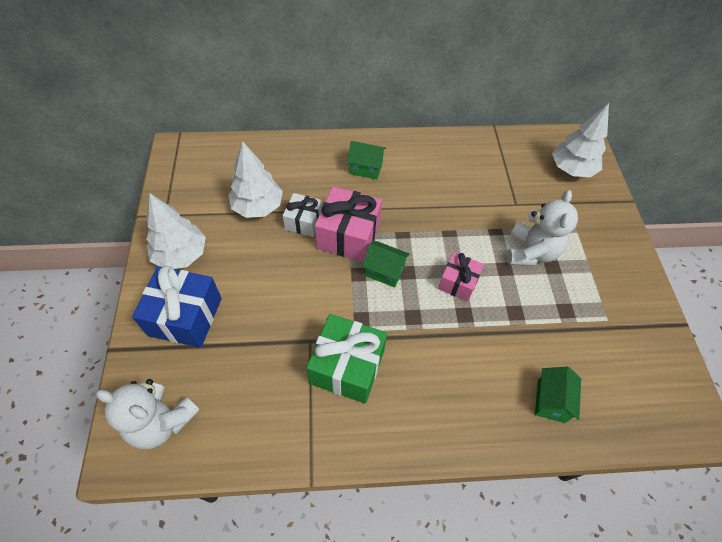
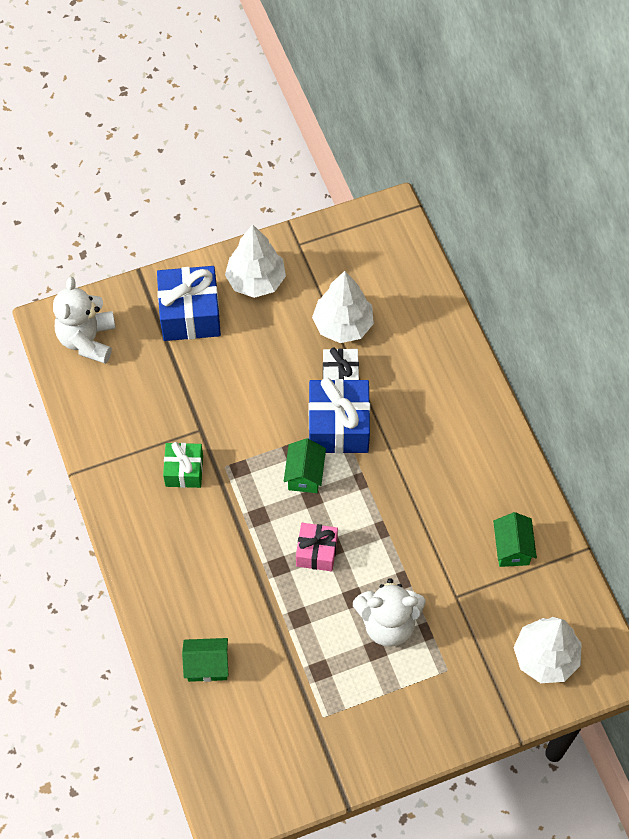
camera: 75 degrees right, 5 degrees up
green gift [306,314,387,404] -> green gift [163,442,203,488], size x0.60
pink gift [315,186,382,262] -> blue gift [309,378,370,454]
green house [347,141,386,179] -> green house moved to [493,512,537,567]

